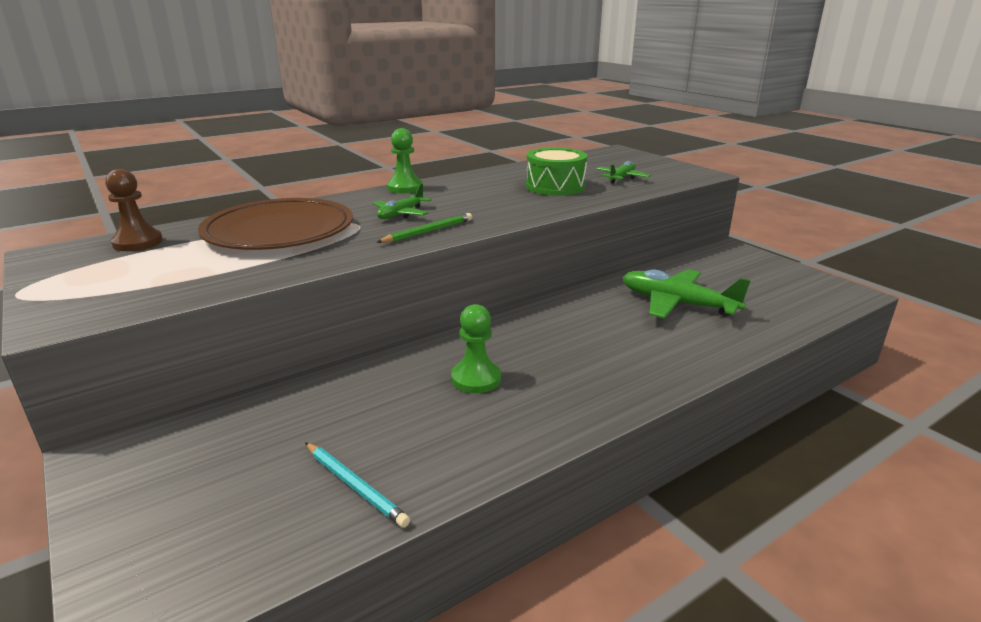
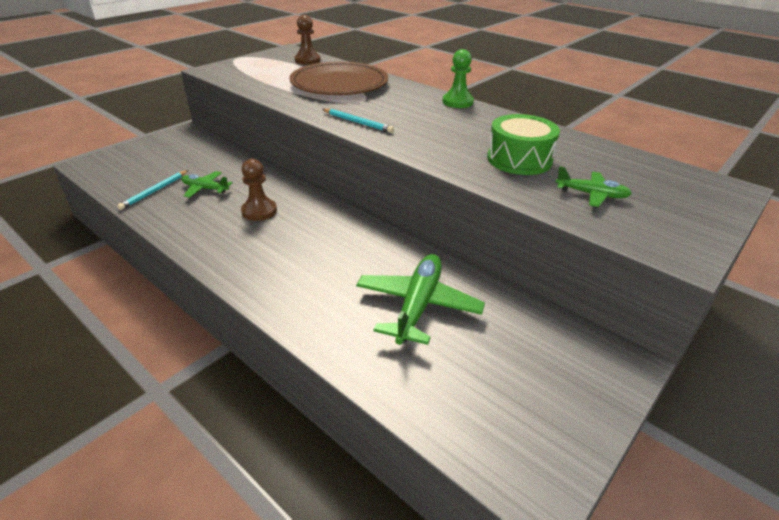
camera: 75 degrees right, 10 degrees up
green plane [373,184,431,219] -> green plane moved to [181,171,233,198]
green pencil [377,213,472,243] -> turquoise pencil [322,109,394,133]
green pawn [451,304,501,393] -> brown pawn [241,159,277,221]

